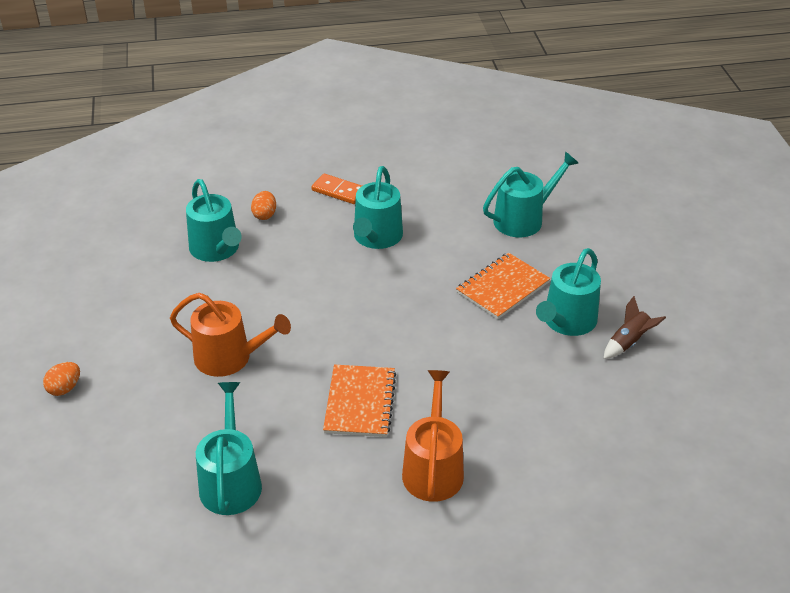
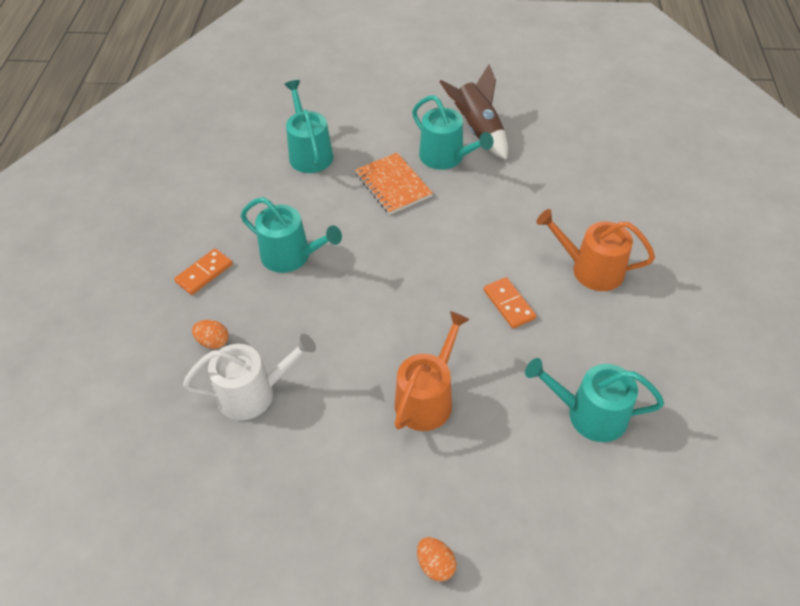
camera: 75 degrees left, 10 degrees up
turquoise watering can [186,179,242,262] -> white watering can [183,334,316,420]
orange notebook [323,364,396,437] -> orange domino [484,277,536,329]
brown rocket [604,296,666,359] -> brown rocket [439,64,508,160], size x1.74

